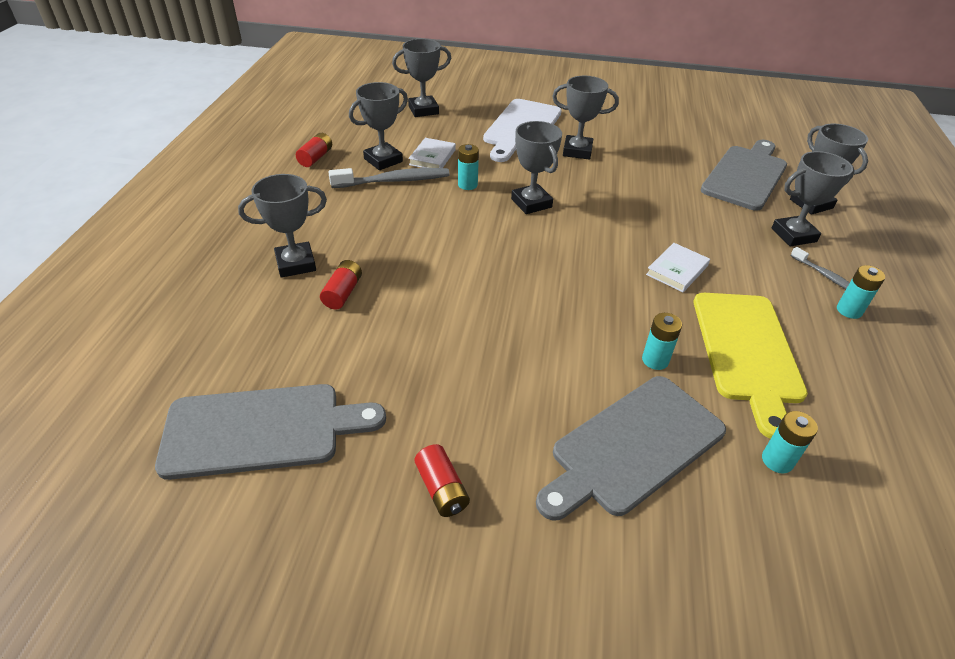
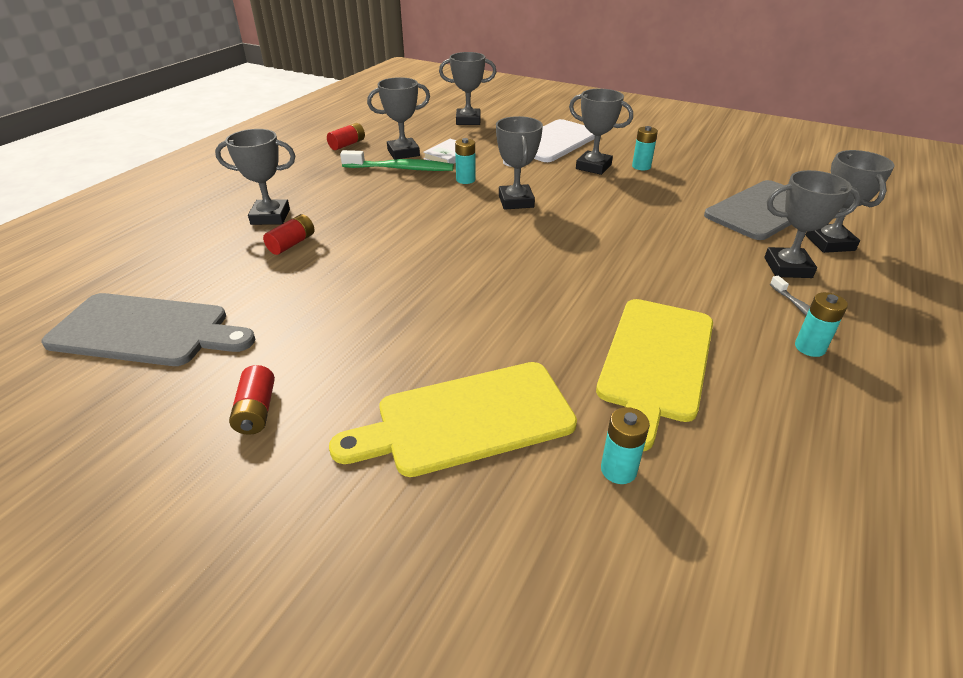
camera: 20 degrees right, 5 degrees down
grey toothbrush [329,168,449,188] -> green toothbrush [340,150,454,171]
grey cutting board [536,376,726,521] -> yellow cutting board [329,362,577,477]
turquoise battery [642,313,682,370] -> turquoise battery moved to [632,126,658,170]
white book [646,243,710,292] -> none

